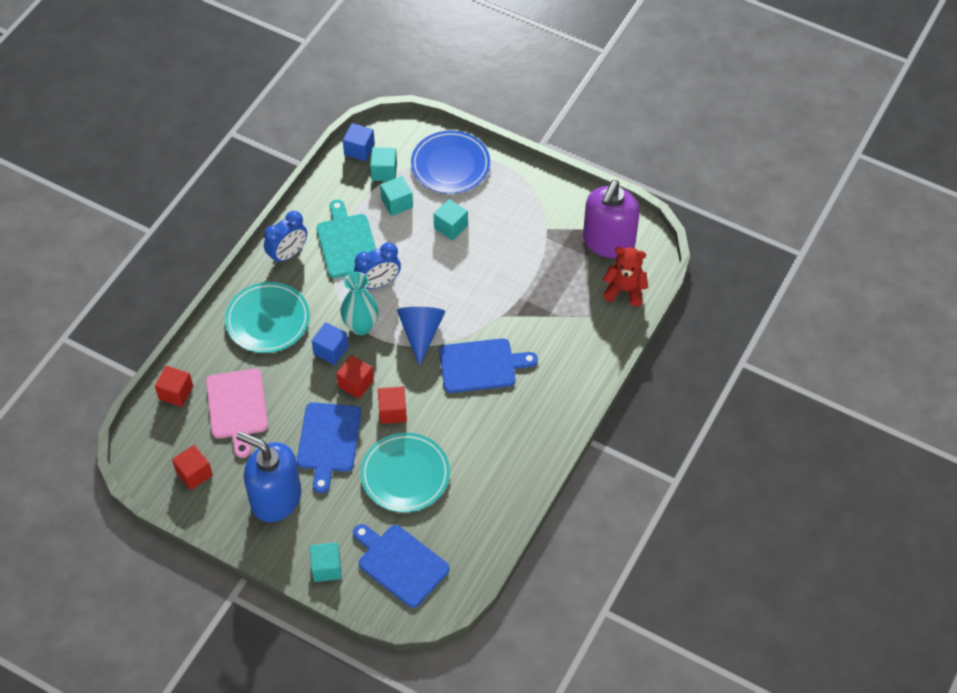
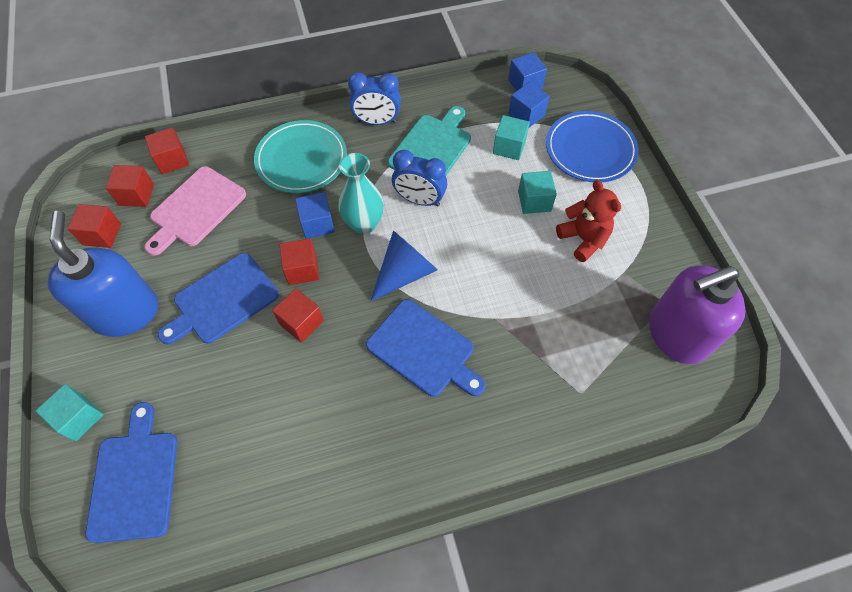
camera: 45 degrees right, 5 degrees up
turquoise plate [360,433,450,512] -> none
turquoise cube [370,147,397,181] -> blue cube [508,82,550,127]
red teddy bear [603,247,648,307] -> red teddy bear moved to [556,180,621,262]
none -> red cube [106,165,154,207]

